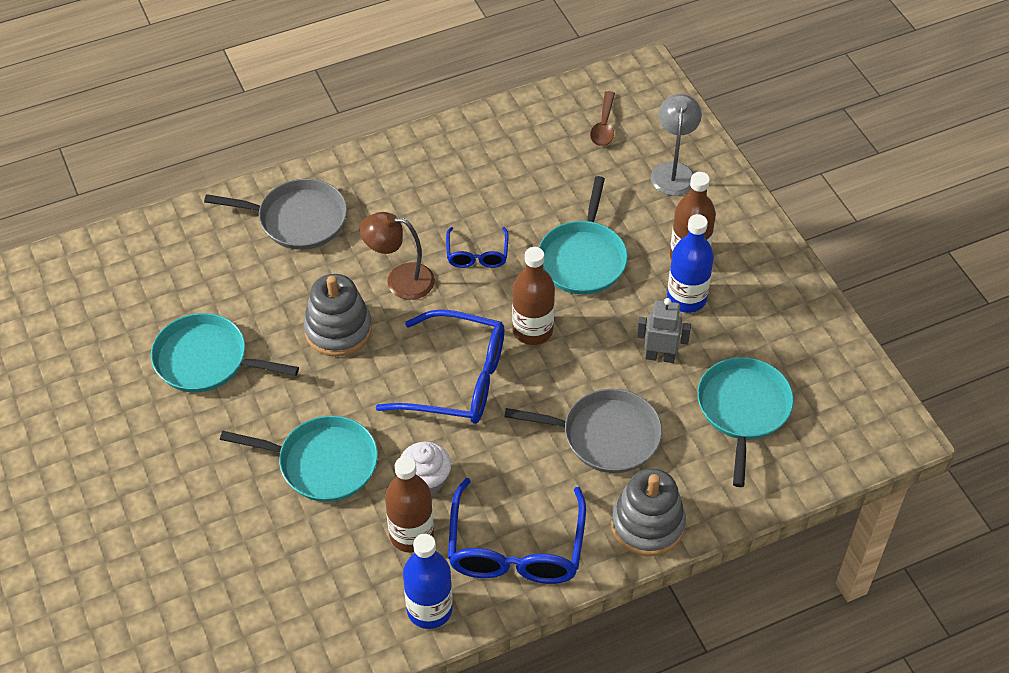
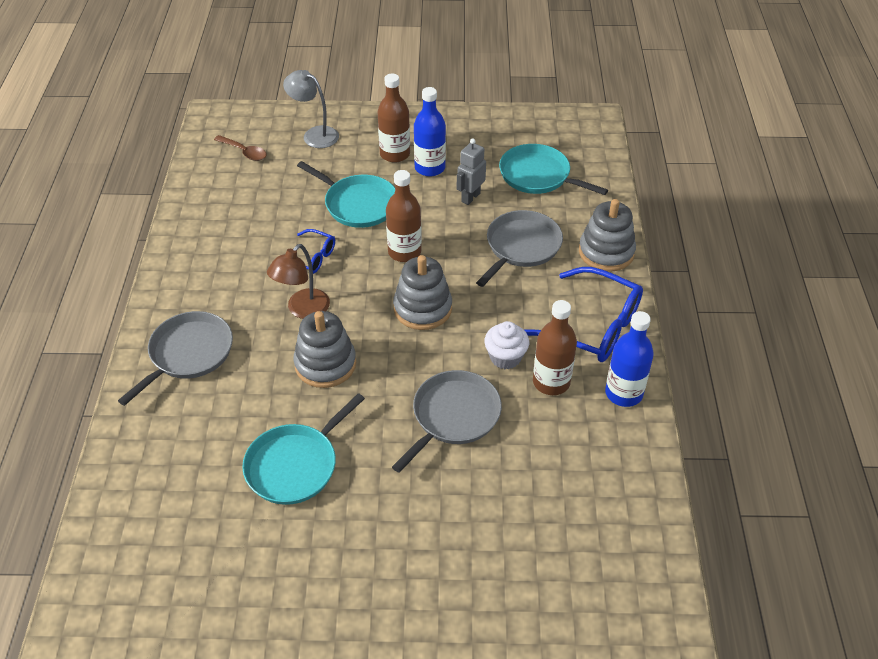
camera: 65 degrees left, 5 degrees down
turquoise pan [220,416,378,502] -> grey pan [392,370,502,473]
blue glasses [376,309,504,424] -> grey stacking toy [393,255,452,330]

